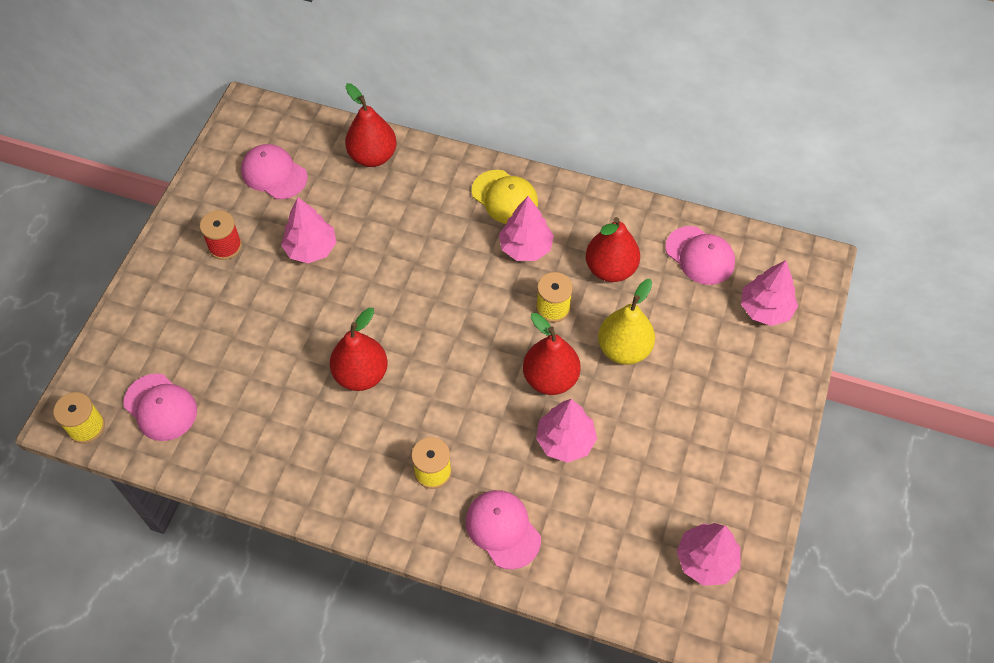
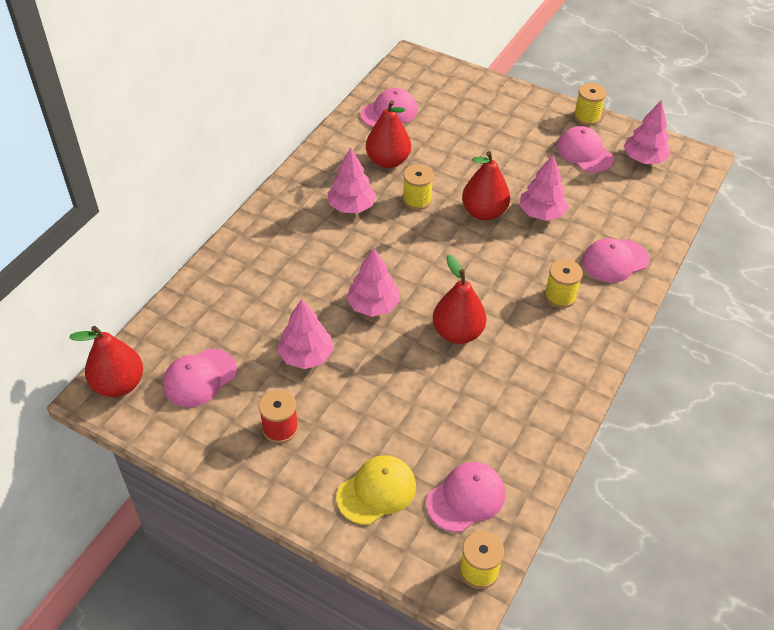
camera: 80 degrees left, 10 degrees down
red pear [345,83,397,167] -> red pear moved to [69,326,143,397]
yellow cap [471,170,538,224] -> yellow cap moved to [336,455,416,525]
yellow pear [598,279,655,365] -> none
pink tree [741,260,798,326] -> pink tree moved to [346,248,400,317]
none -> pink cap [557,126,614,173]
none -> yellow spool [574,83,607,125]

